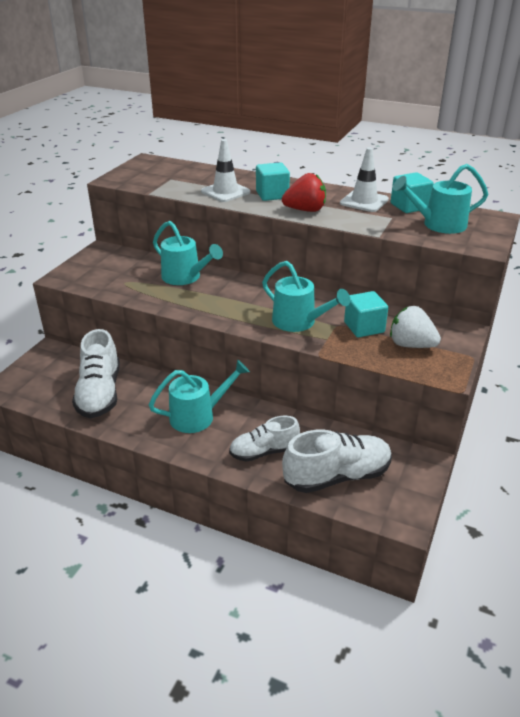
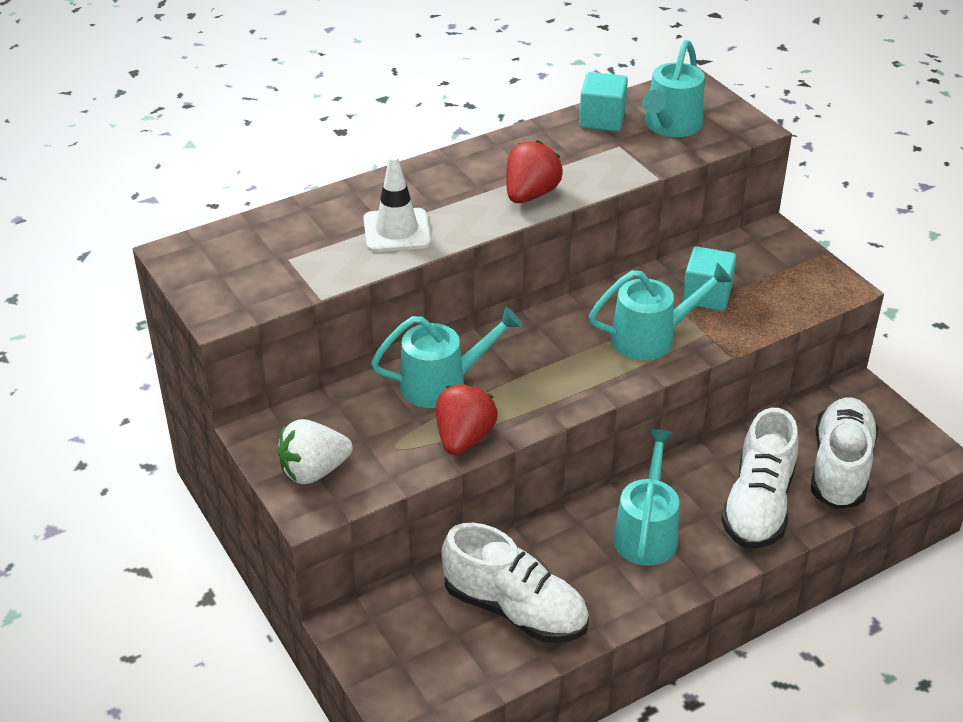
camera: 55 degrees left, 5 degrees up
white shoe [229,416,300,462] -> white shoe [721,408,799,548], size x1.53
turquoise cube [256,162,290,201] -> none
white traffic cone [340,148,389,212] -> none
white strawberry [390,306,441,348] -> white strawberry moved to [278,419,353,484]
none -> red strawberry [436,383,498,455]

